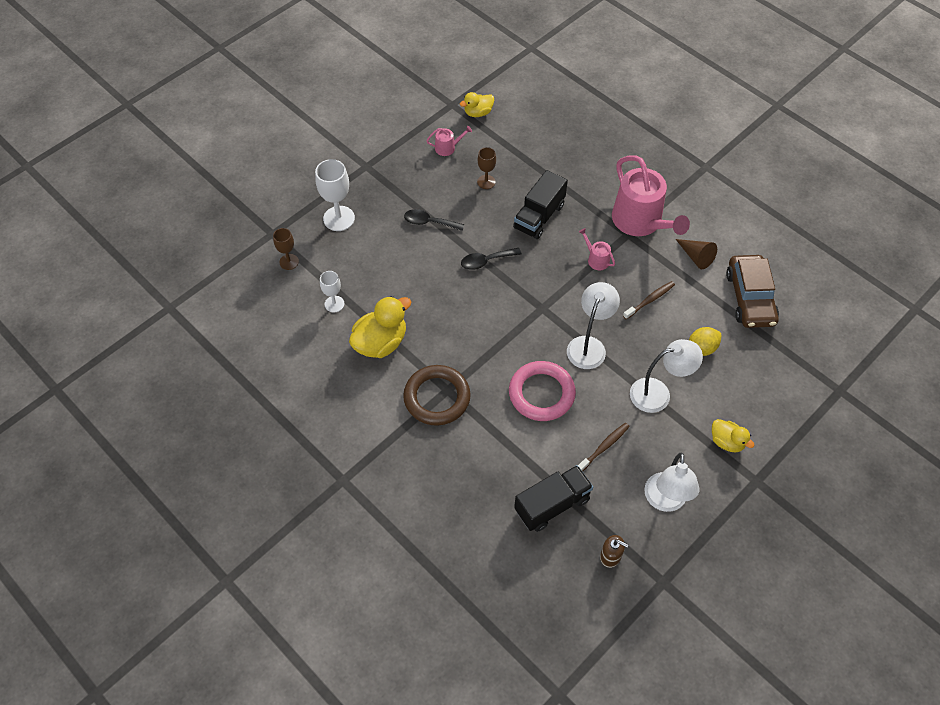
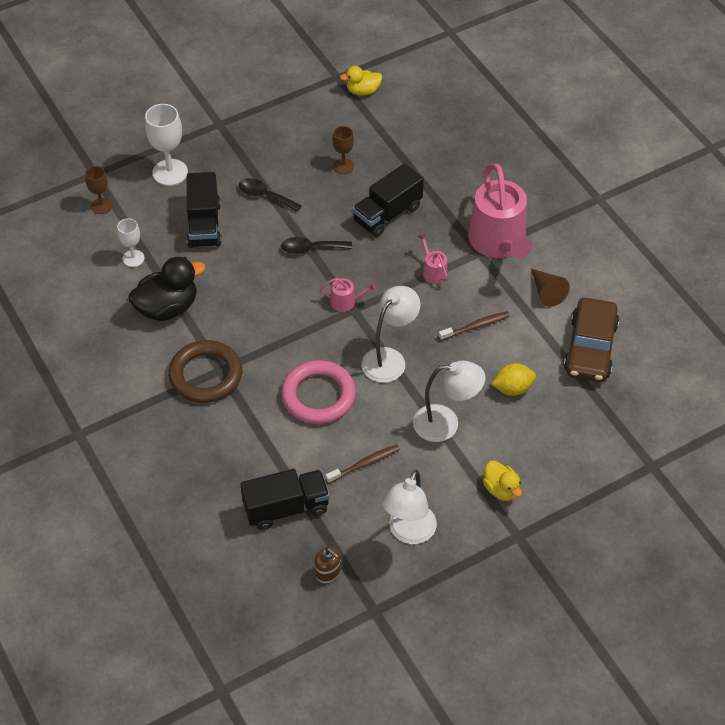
camera: 15 degrees right, 5 degrees down
yellow duck [349,296,411,358] -> black duck [128,257,205,321]
pink watering can [426,126,472,156] -> pink watering can moved to [320,278,377,312]
none -> black truck [187,172,222,248]

